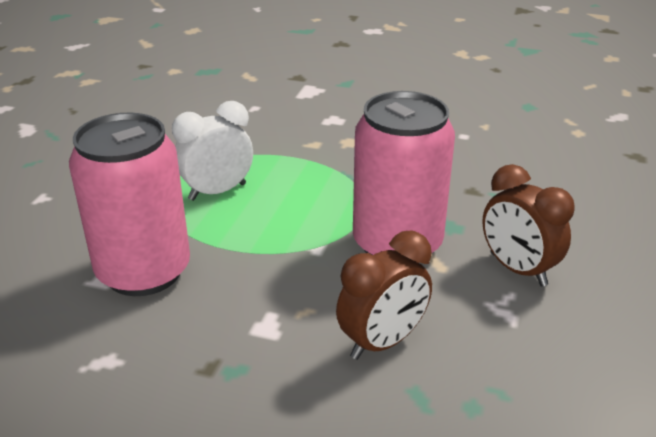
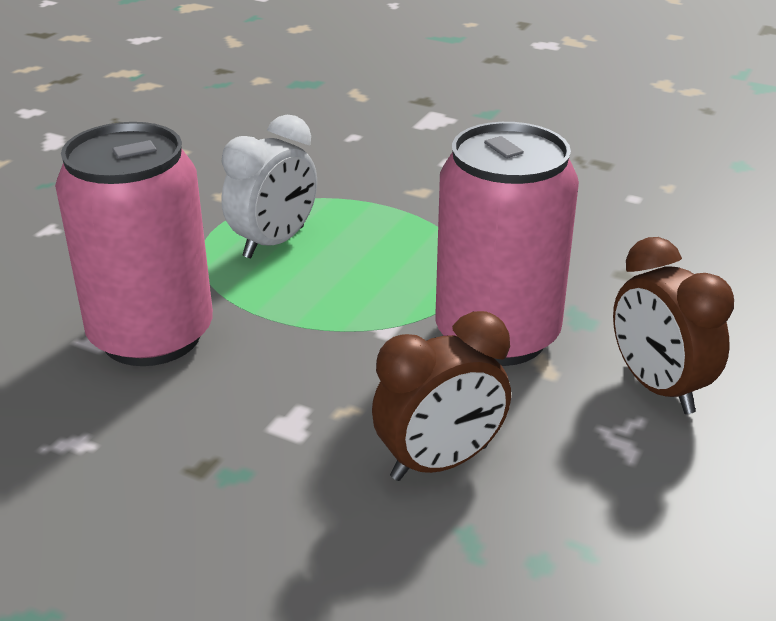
camera: 10 degrees right, 0 degrees up
white clock [172,101,253,201] -> white clock turned 150 degrees clockwise [222,115,317,258]

